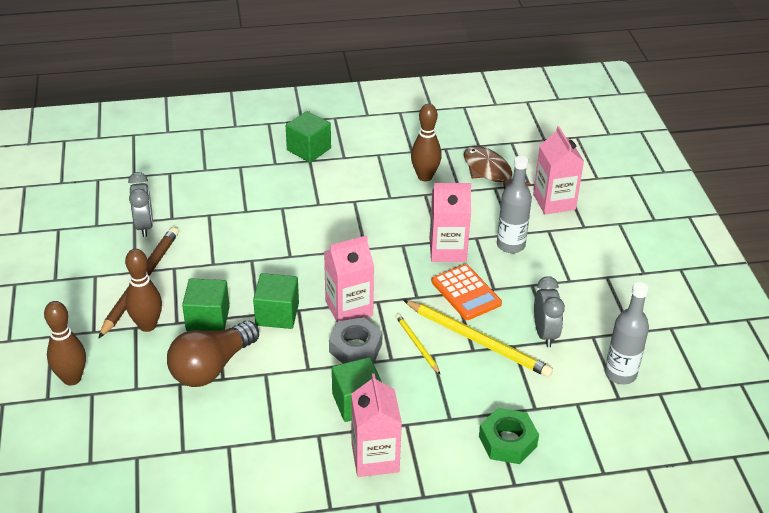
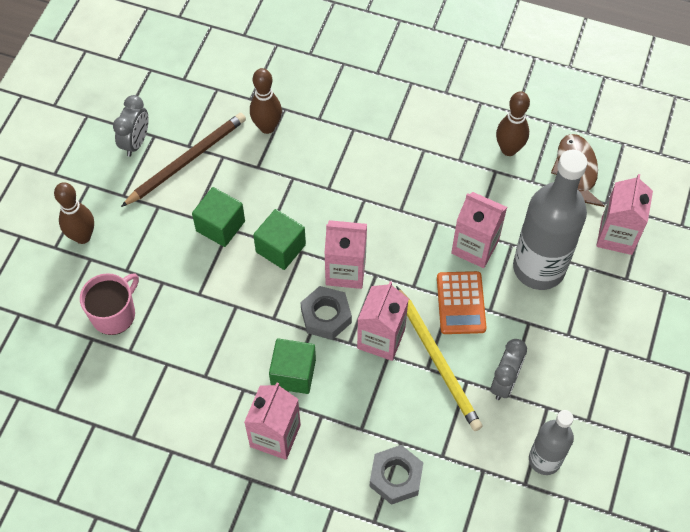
camera: 30 degrees right, 20 degrees up
brown bowling pin [125,249,162,332] -> brown bowling pin moved to [250,68,282,134]
grey clock [128,172,153,237] -> grey clock moved to [113,95,148,157]
brown light bulb [167,321,259,387] -> none
green cube [286,111,331,162] -> none
yellow pencil [396,314,441,375] -> pink carton [357,281,409,361]
green nut [479,408,539,464] -> grey nut [369,445,423,505]
grey bottle [497,156,532,253] -> grey bottle [513,150,587,290], size x1.75
none -> pink mug [80,273,139,335]

